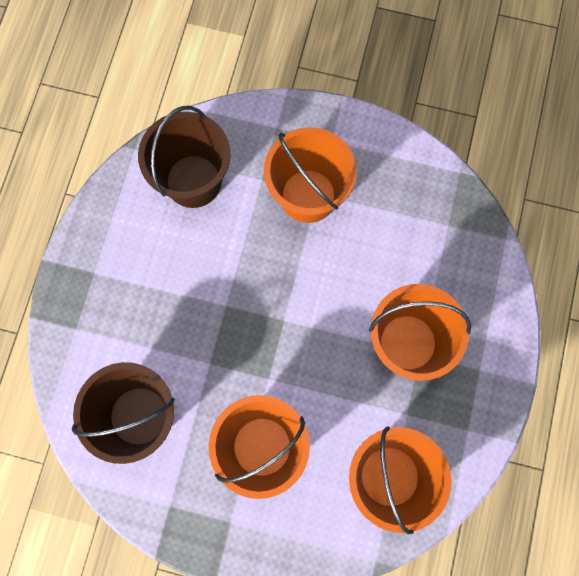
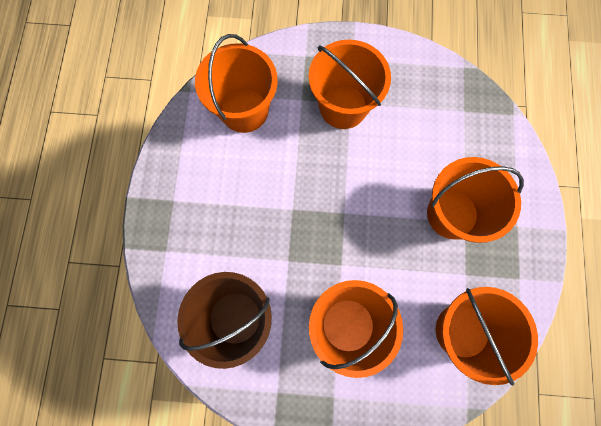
camera: 10 degrees left, 0 degrees up
brown bucket [138,106,231,208] -> orange bucket [195,34,278,133]

